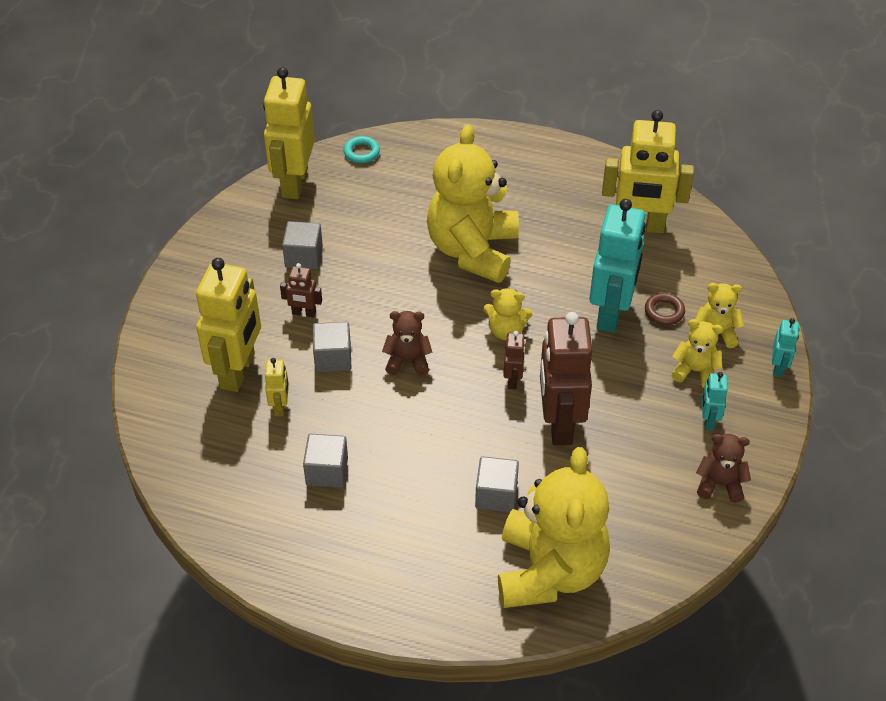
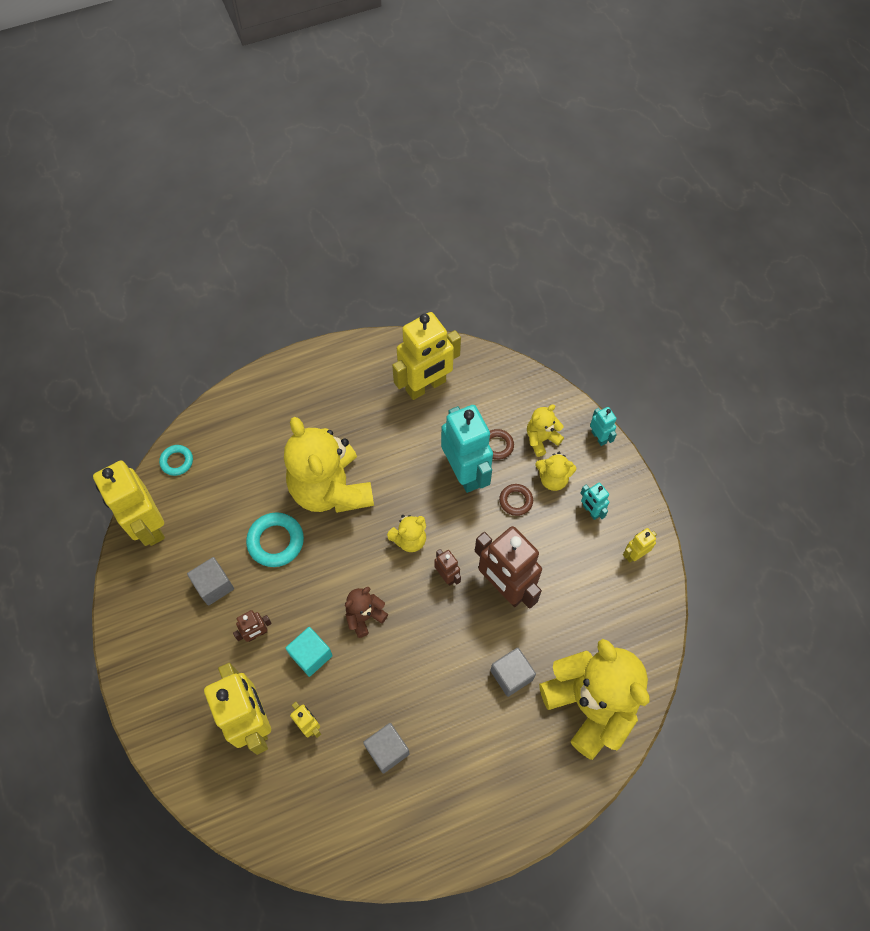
camera: 40 degrees left, 15 degrees up
grey cube [313,322,351,372] -> turquoise cube [286,627,333,677]
yellow teddy bear [671,319,723,388] -> yellow teddy bear turned 150 degrees counterclockwise [535,452,576,491]
brown teddy bear [696,434,751,503] -> yellow robot [623,528,657,563]
none -> turquoise ring [246,512,304,567]
none -> brown ring [499,484,533,516]

